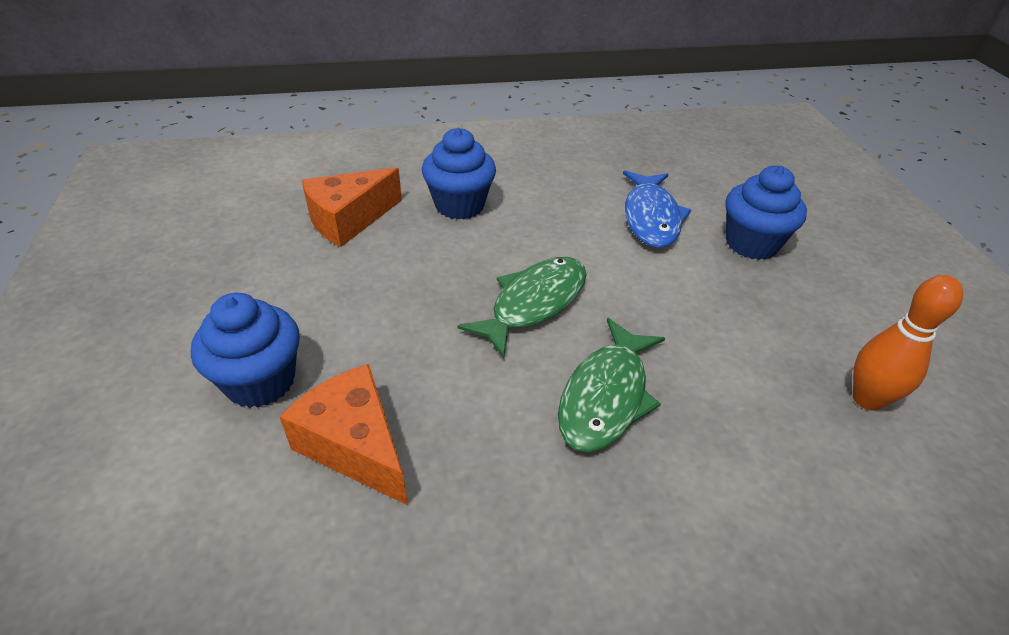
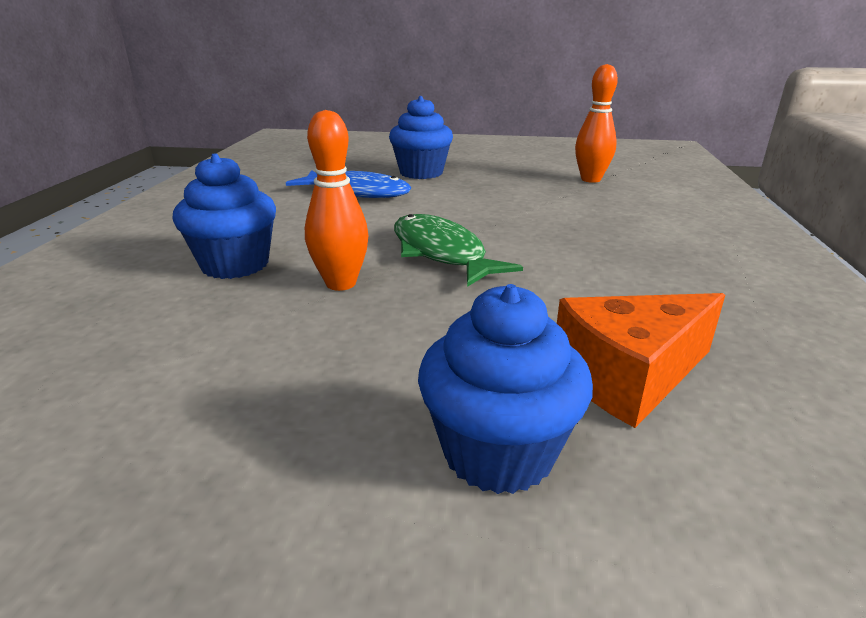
camera: 70 degrees left, 15 degrees down
orange cheese [302,168,402,247] -> none
green fish [558,318,665,452] -> none
none -> orange bowling pin [305,110,368,291]

